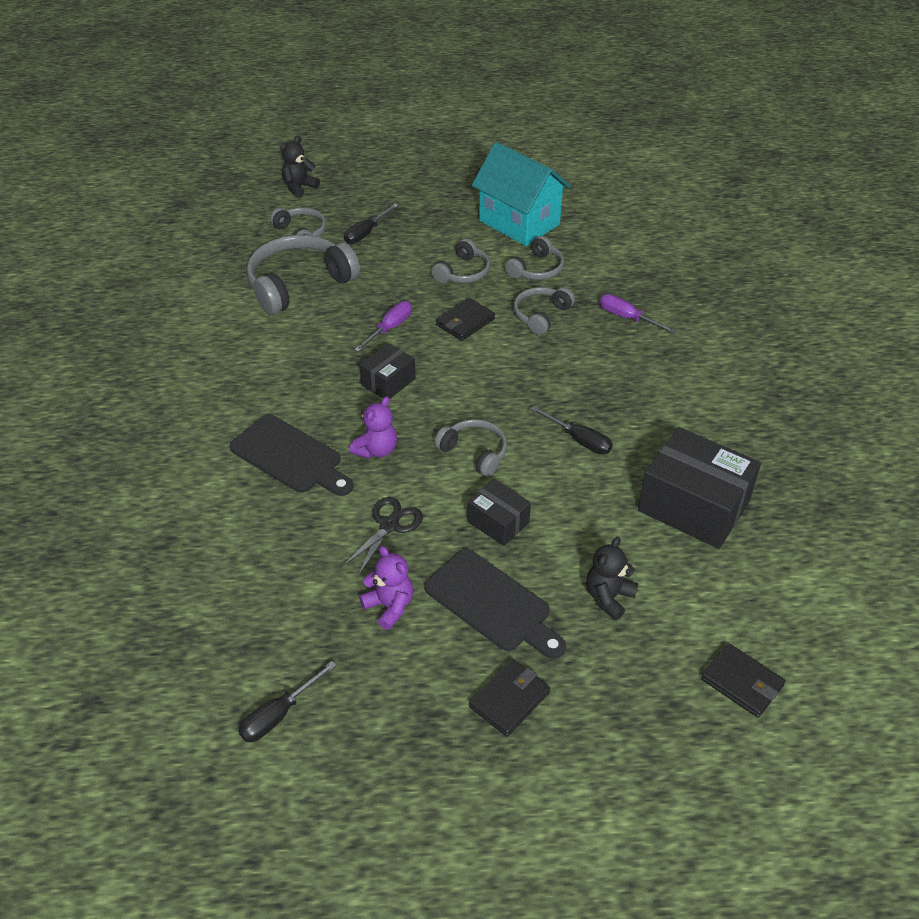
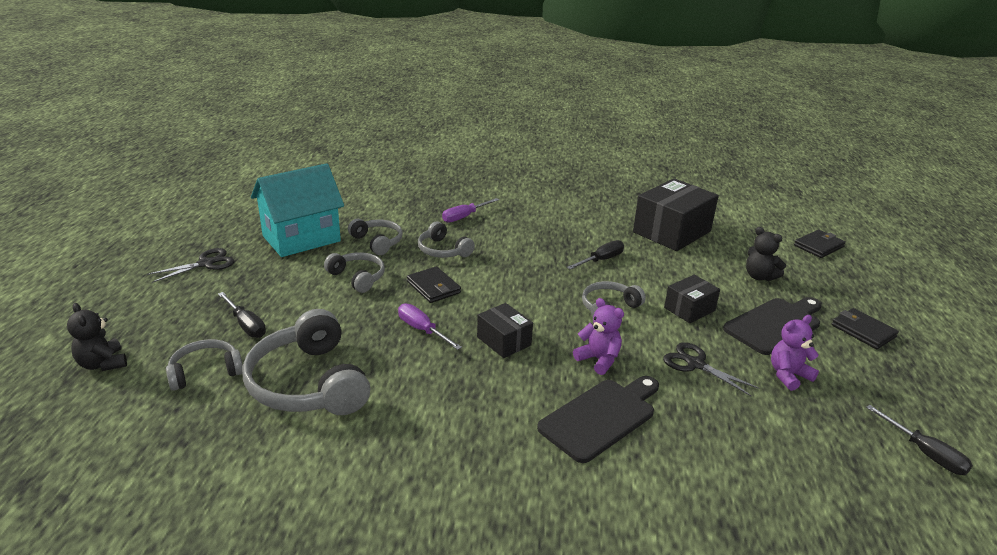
camera: 80 degrees left, 15 degrees down
none -> black scissors [147,248,235,283]

